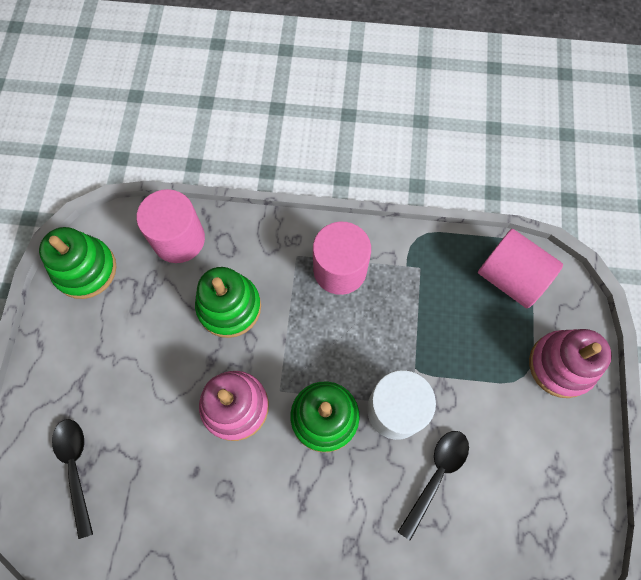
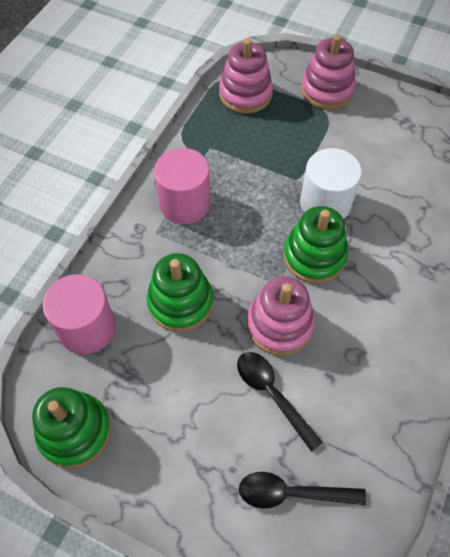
camera: 70 degrees left, 10 degrees down
black spoon [398,431,469,541] -> black spoon moved to [237,352,323,452]
pink cylinder [478,229,563,309] -> pink stacking toy [219,39,273,114]

